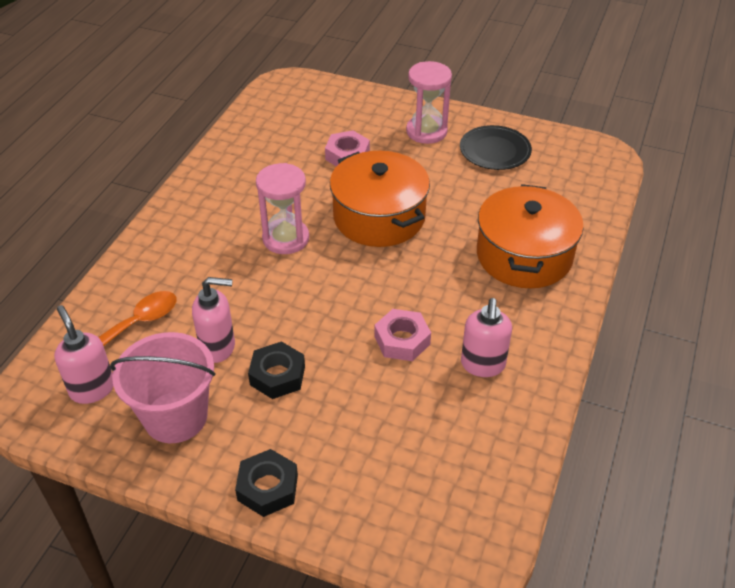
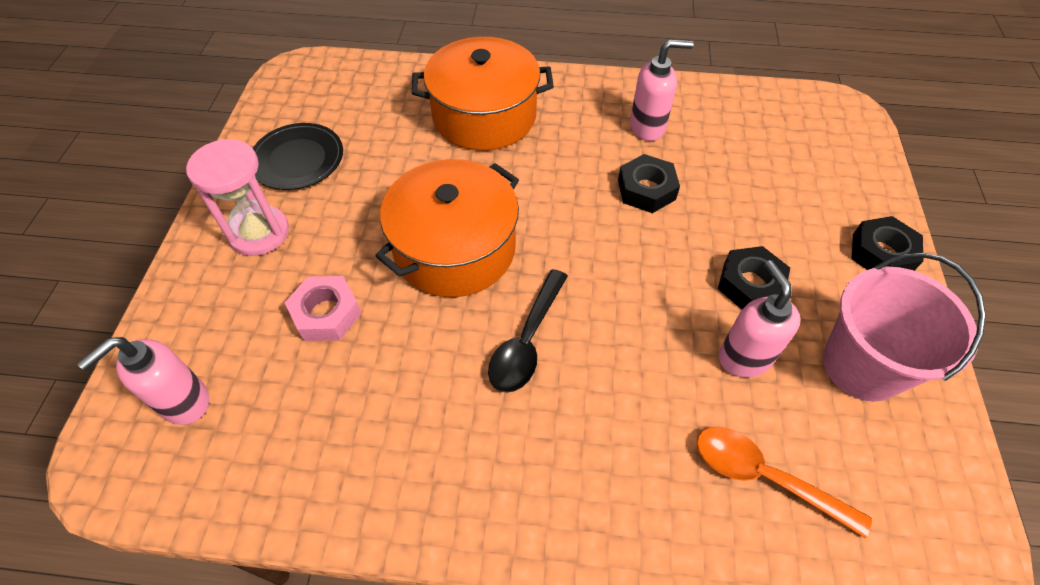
camera: 105 degrees left, 10 degrees up
pink soap dispenser [54,305,113,404] -> pink soap dispenser moved to [77,337,209,425]
pink hourglass [256,163,309,254] -> black spoon [488,269,568,393]
pink nut [374,309,431,361] -> black nut [618,154,680,213]

